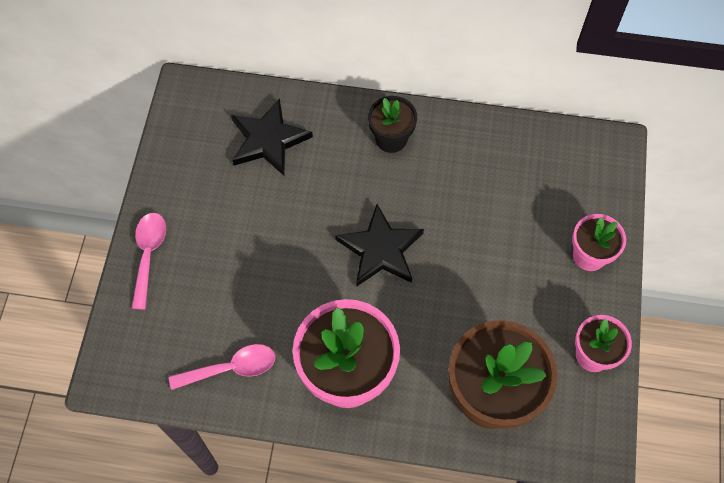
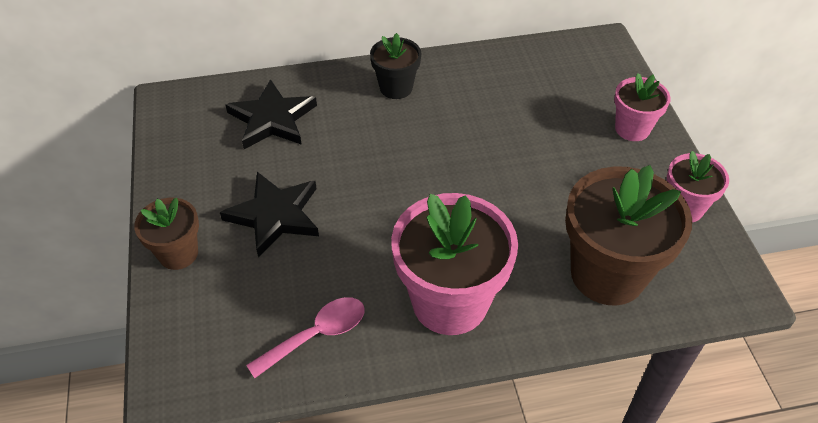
camera: 20 degrees left, 15 degrees down
pink spoon [132,213,166,310] -> brown flower pot [134,198,199,270]
black star [335,204,424,287] -> black star moved to [220,172,319,258]

